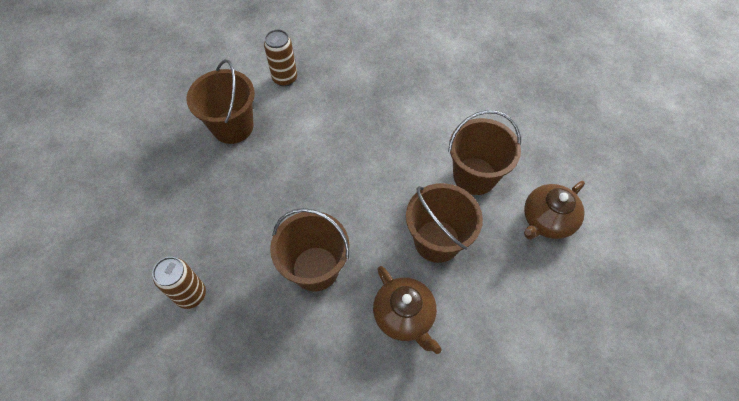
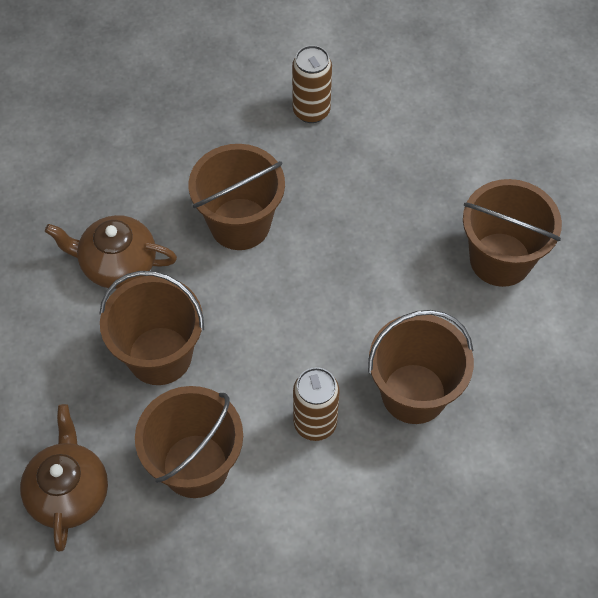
camera: 130 degrees right, 0 degrees up
brown can [264,29,297,87] -> brown can moved to [293,367,340,441]
none -> brown bucket [368,310,474,424]

